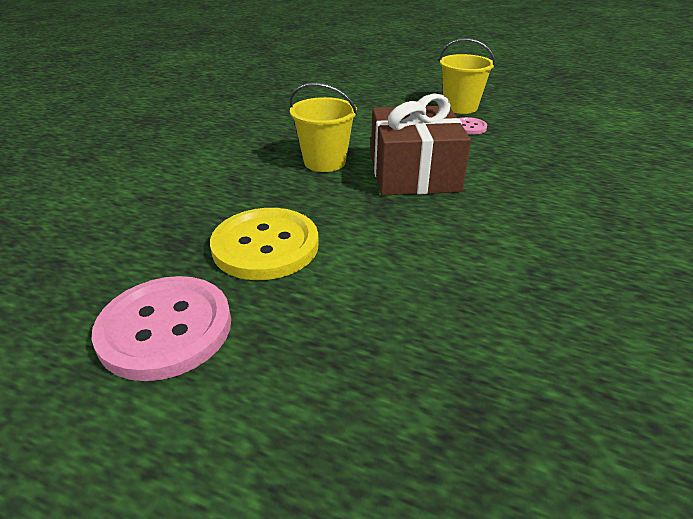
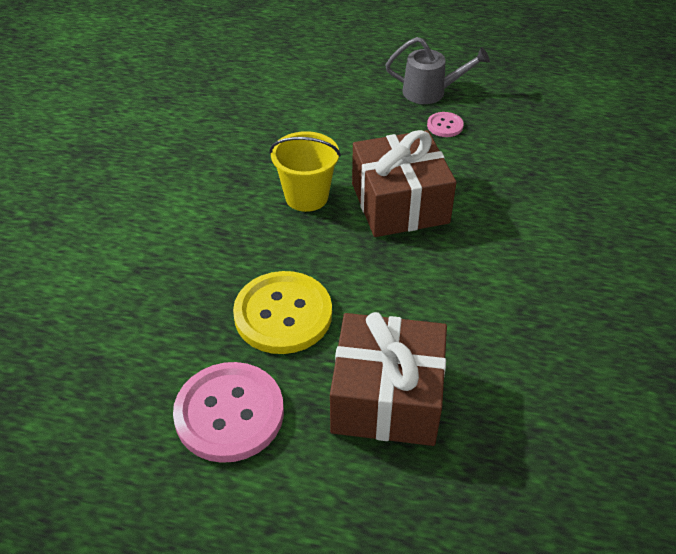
camera: 10 degrees left, 10 degrees up
yellow bucket [439,38,495,114] -> grey watering can [385,37,490,104]
none -> brown gift [330,312,447,446]

